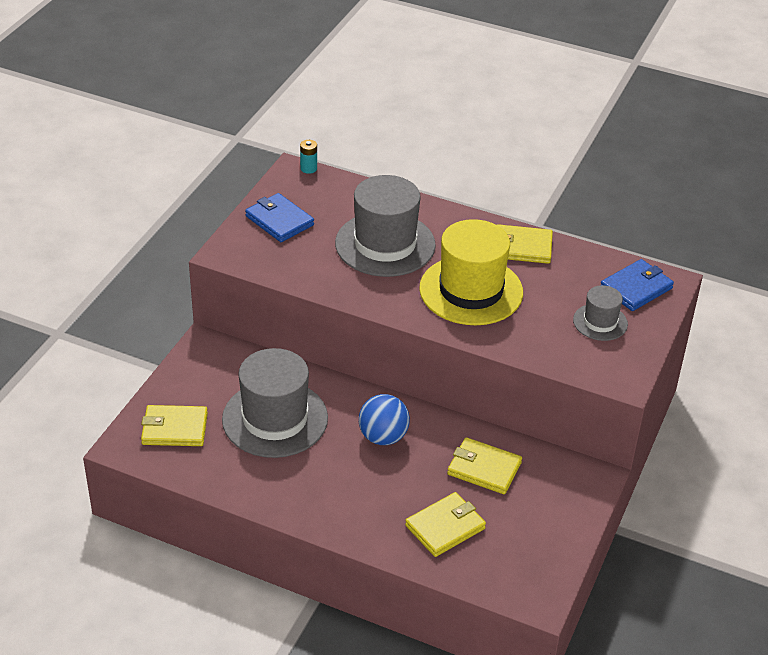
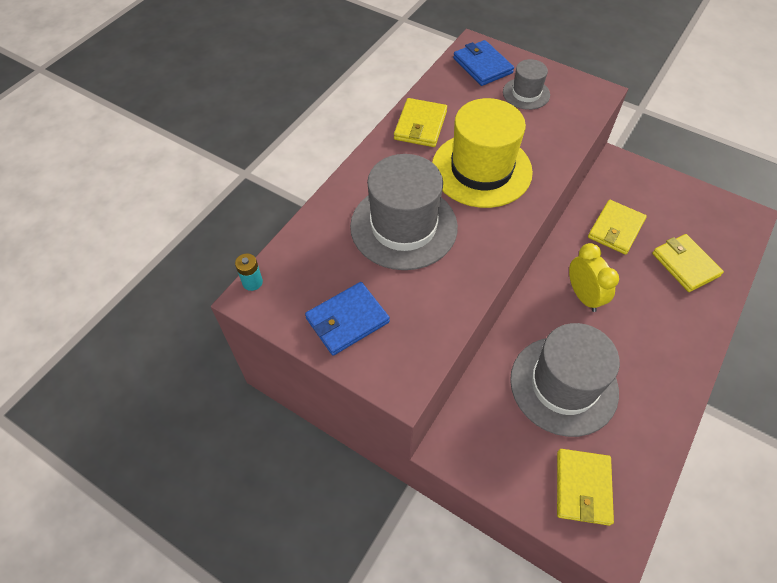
camera: 80 degrees left, 15 degrees up
blue ball [359,394,410,445] -> yellow clock [569,243,619,312]

